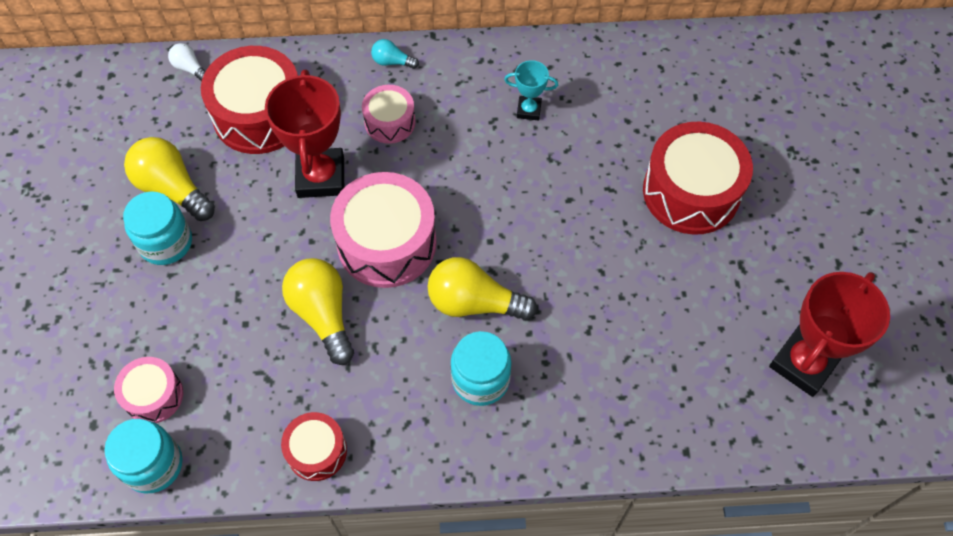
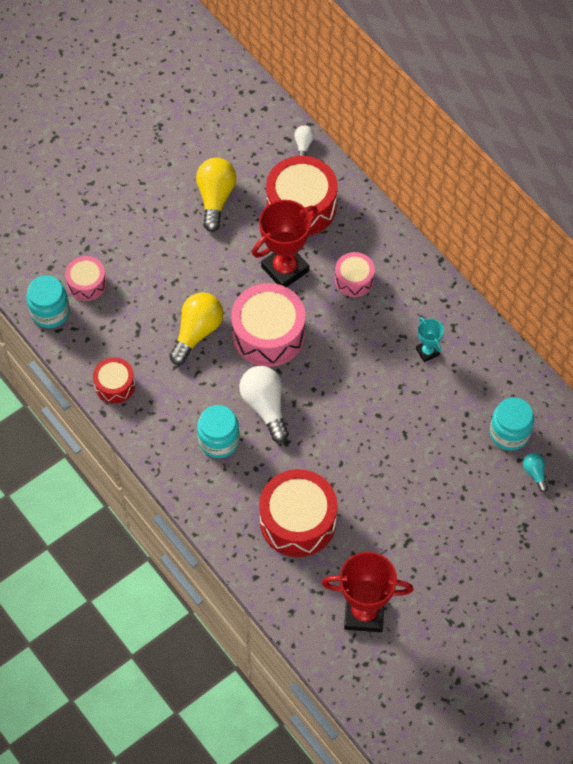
camera: 55 degrees right, 0 degrees up
turquoise jar [123,191,192,265] -> turquoise jar moved to [490,397,534,451]
turquoise light bulb [371,39,419,69] -> turquoise light bulb moved to [523,453,548,492]
yellow light bulb [428,257,537,321] -> white light bulb [239,366,289,442]
red drum [643,122,753,235] -> red drum moved to [259,469,337,557]

